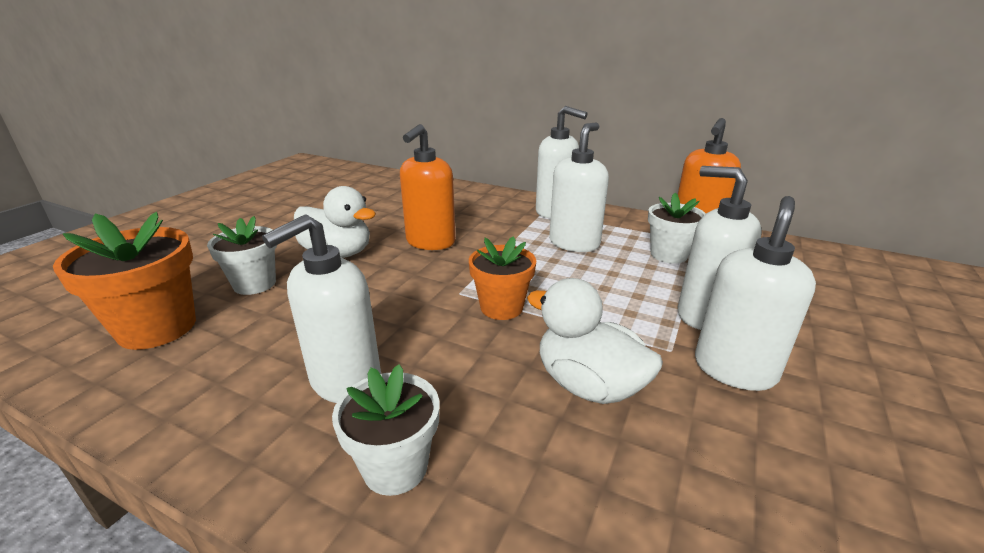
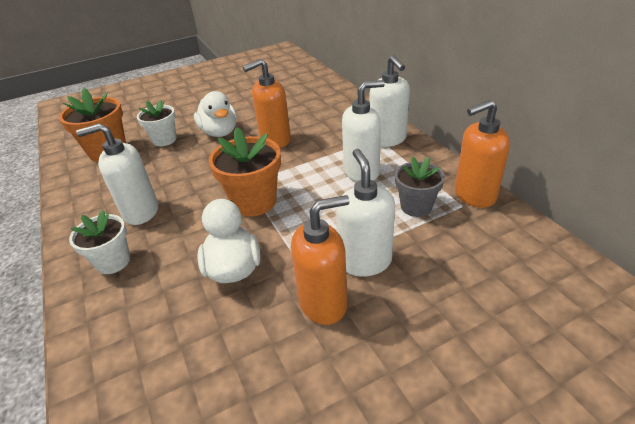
camera: 40 degrees right, 10 degrees up
orange flower pot [469,236,536,320] -> orange flower pot [209,127,281,217], size x1.51
white flower pot [648,193,706,264] -> grey flower pot [395,157,445,217]
white soap dispenser [695,196,816,391] -> orange soap dispenser [291,195,349,325]

